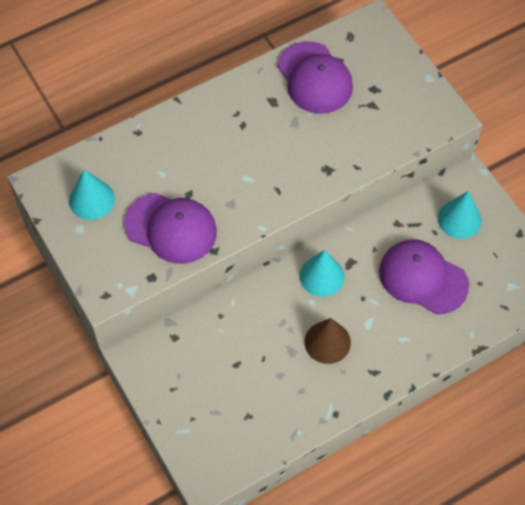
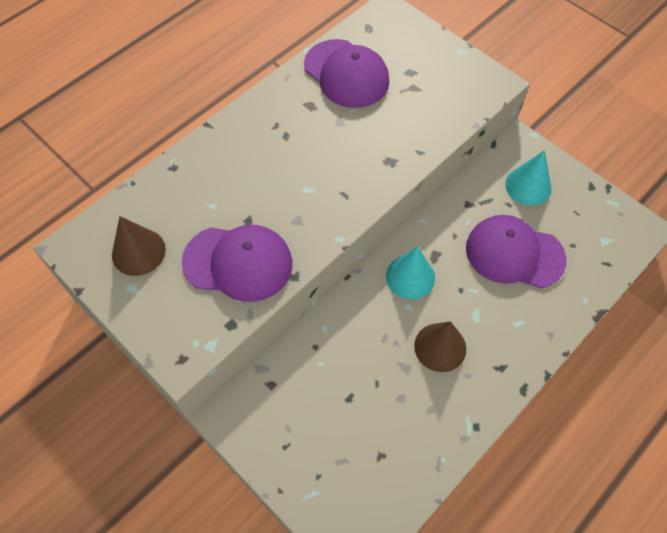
camera: 15 degrees left, 0 degrees up
turquoise cone [69,169,115,220] -> brown cone [112,216,166,276]

